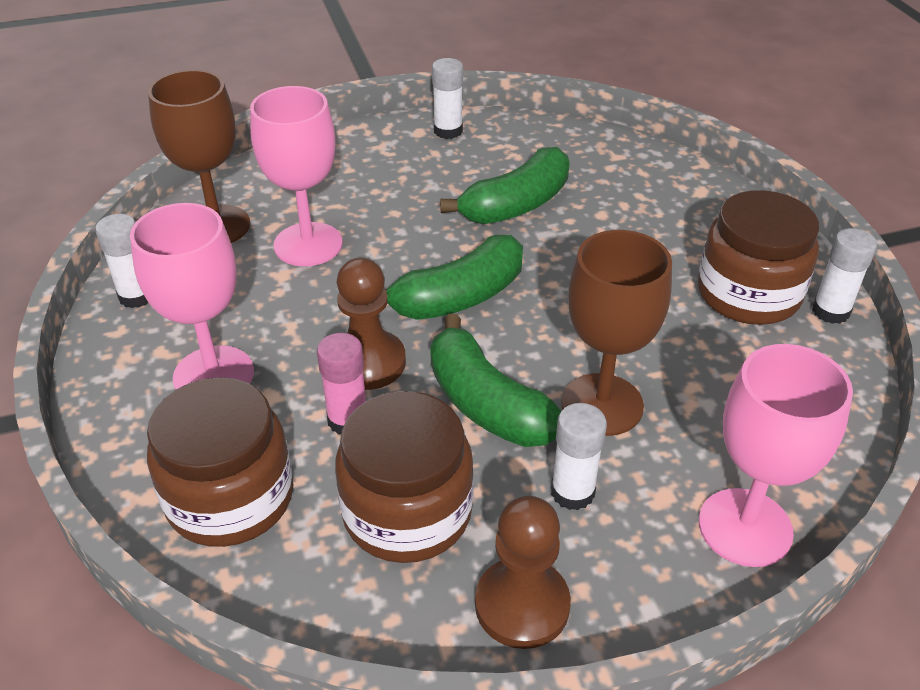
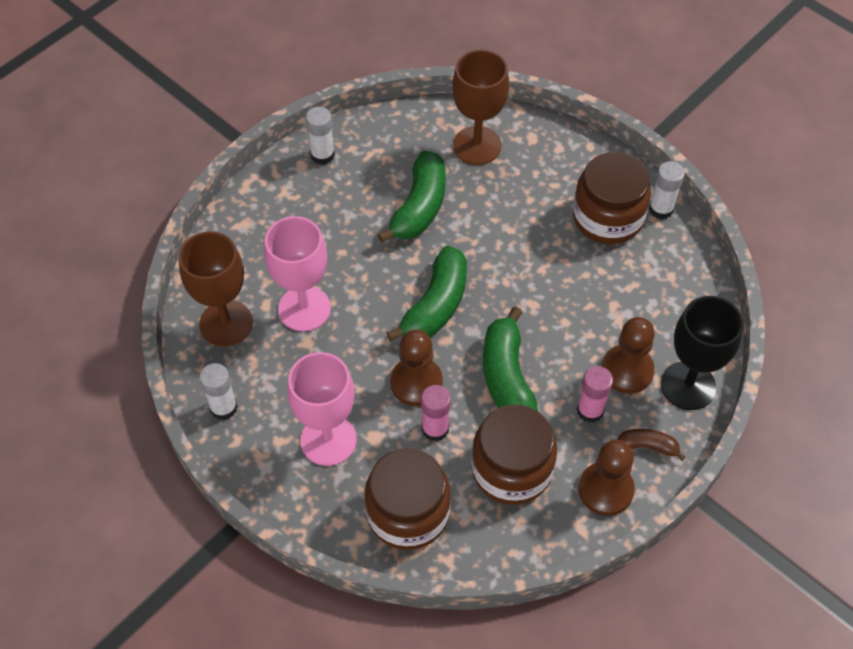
camera: 30 degrees left, 15 degrees up
green banana [430,314,561,447] -> green banana turned 60 degrees clockwise [483,306,538,411]
white glue stick [551,403,607,510] -> pink glue stick [577,366,613,423]
brown goblet [561,230,672,436] -> brown goblet moved to [452,50,509,165]
pink goblet [699,344,853,567] -> black goblet [661,296,743,410]
none -> brown pawn [601,317,655,394]
none -> brown banana [618,429,686,461]

